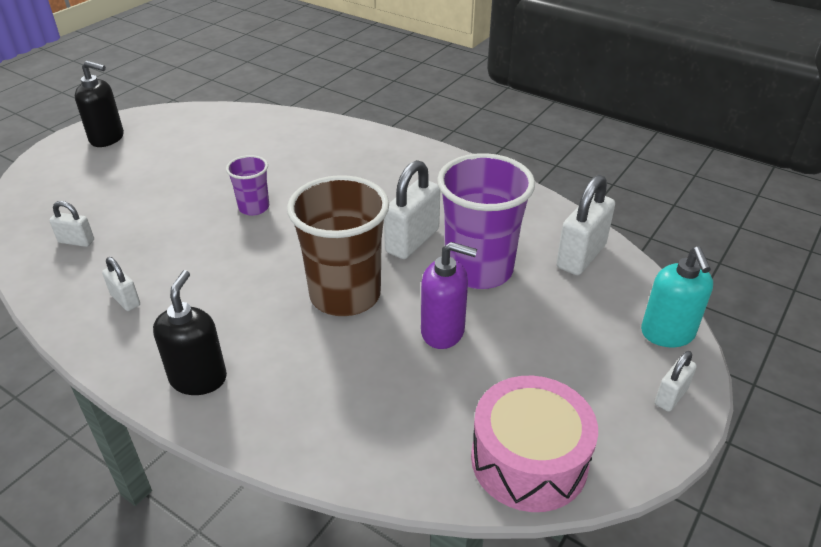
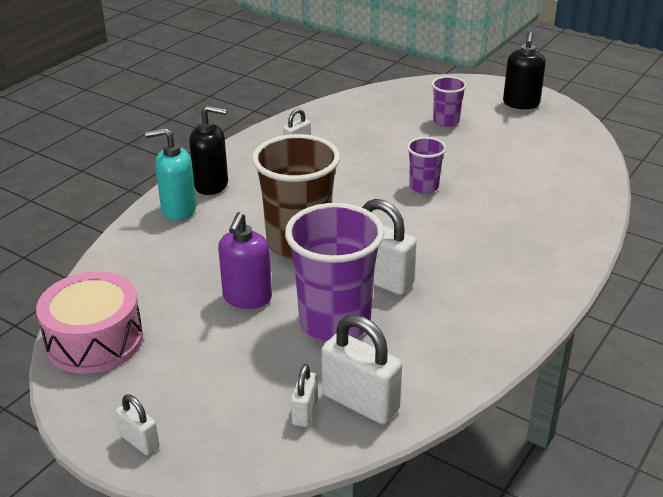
camera: 90 degrees right, 5 degrees down
white padlock [49,201,94,247] -> white padlock moved to [291,364,318,427]
turquoise soap dispenser [641,246,713,347] -> turquoise soap dispenser moved to [145,128,196,221]
none -> purple cup [432,76,467,127]

